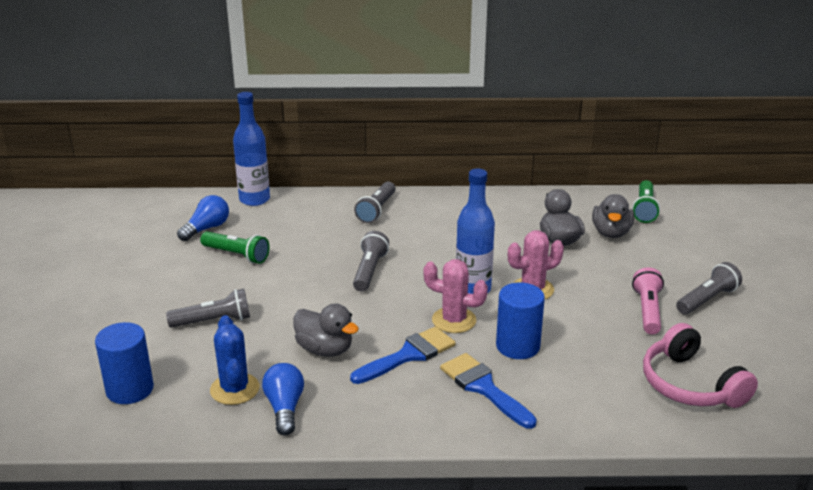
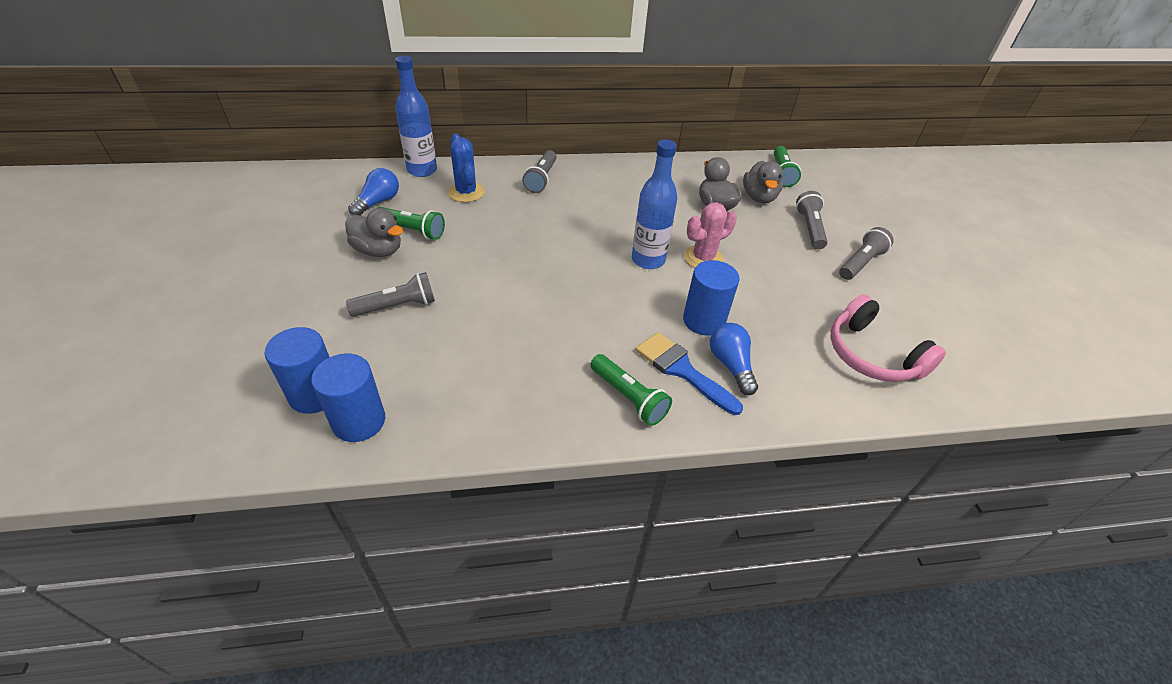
camera: 10 degrees left, 15 degrees up
blue cactus [210,315,259,405] -> blue cactus moved to [448,133,485,202]
blue light bulb [262,363,304,436] -> blue light bulb moved to [710,323,758,395]
grey duck [293,303,359,357] -> grey duck moved to [345,208,403,257]
blue brush [350,327,456,384] -> none
grey flashlight [353,231,389,292] -> grey flashlight moved to [796,191,828,250]
pink cactus [423,259,488,333] -> none
pink flashlight [632,267,664,334] -> none
none -> blue cylinder [311,353,385,442]
none -> green flashlight [590,354,672,426]

